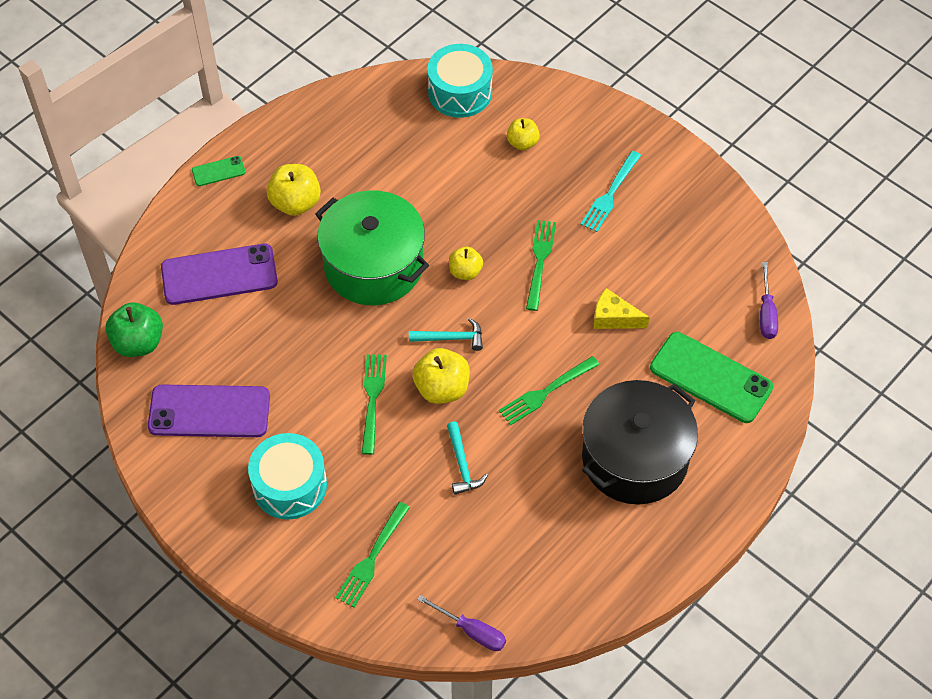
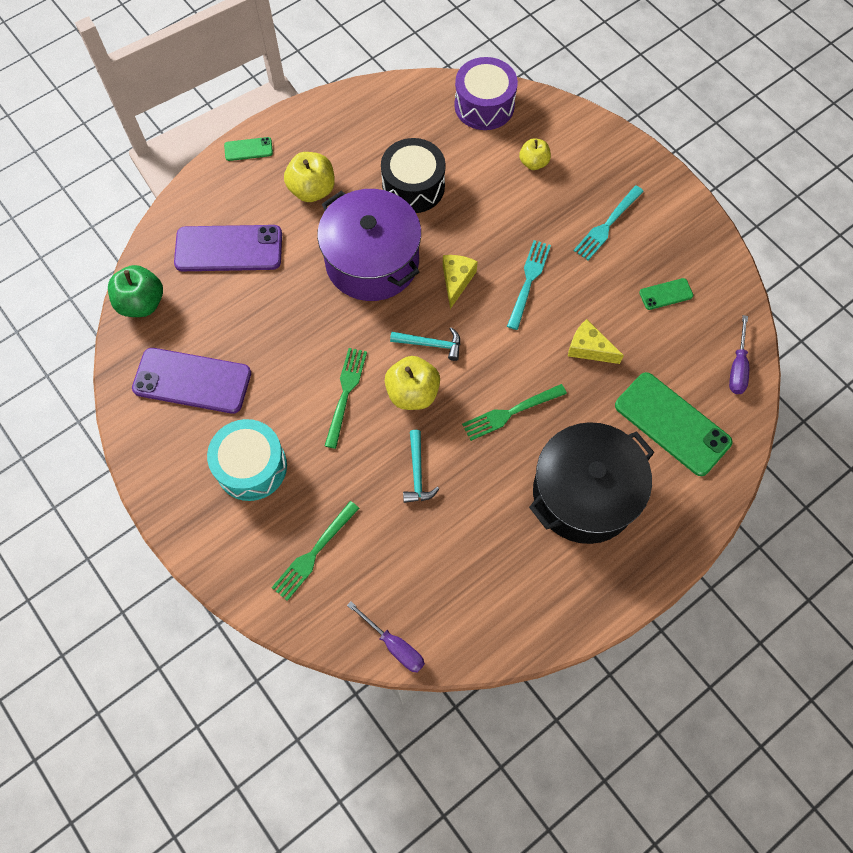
camera: 10 degrees right, 10 degrees up
green pot [315,190,429,305] -> purple pot [317,189,421,301]
turquoise drum [427,44,493,118] -> purple drum [454,57,518,130]
yellow apple [449,247,483,280] -> yellow cheese [443,255,478,309]
green fork [526,220,556,311] -> turquoise fork [507,240,551,330]
none -> black drum [381,138,446,213]
none -> green phone [639,278,693,310]

